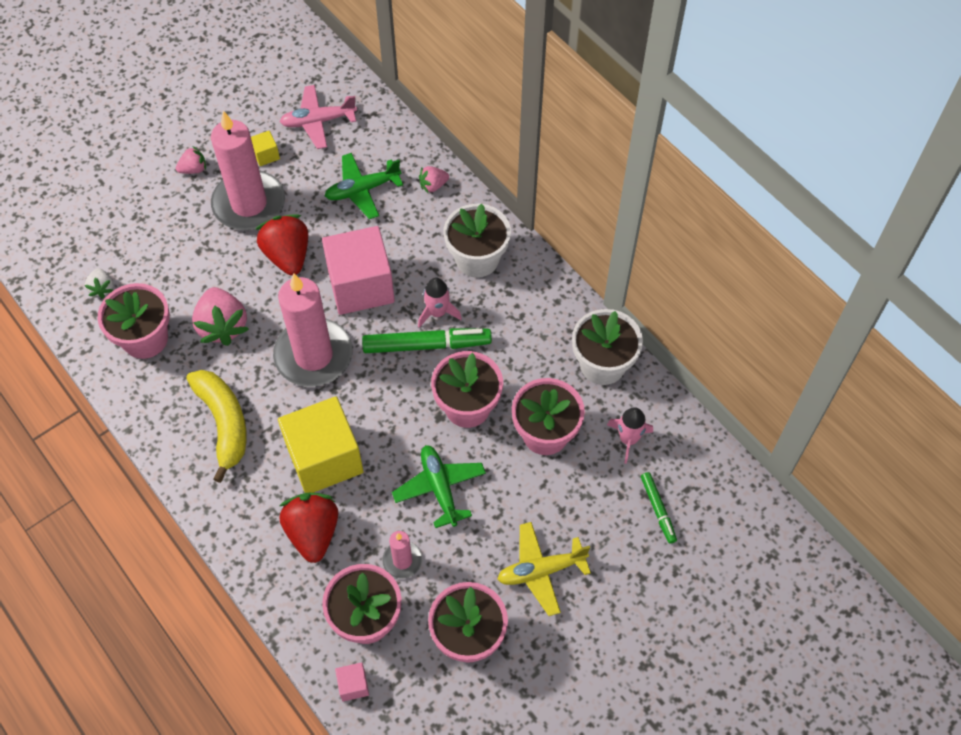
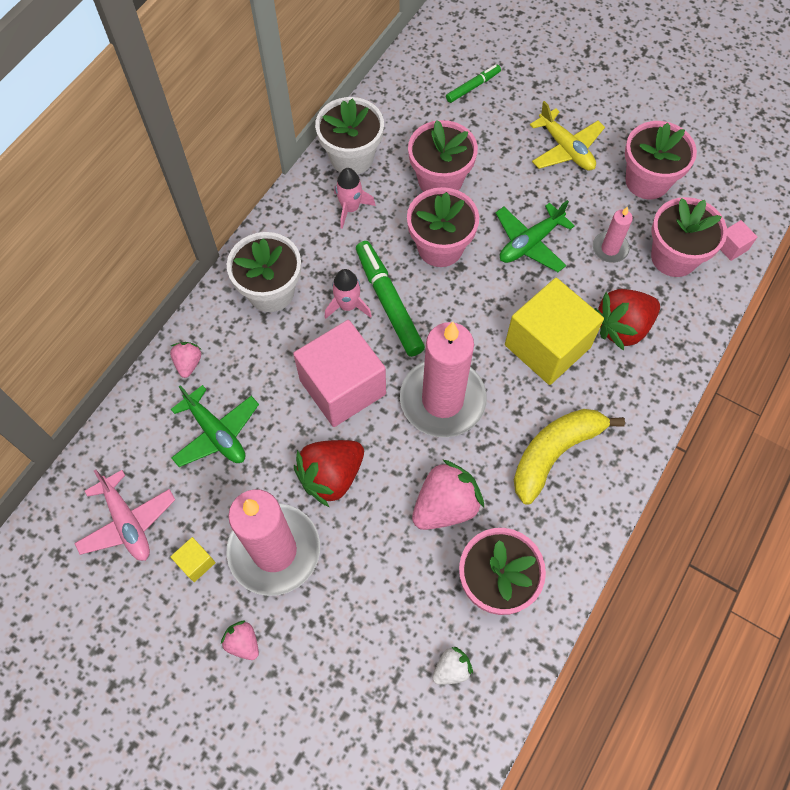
camera: 110 degrees left, 5 degrees up
pink strawberry [419,166,449,194] -> pink strawberry turned 135 degrees counterclockwise [170,342,202,378]
pink rocket [607,407,653,464] -> pink rocket moved to [334,168,376,229]

